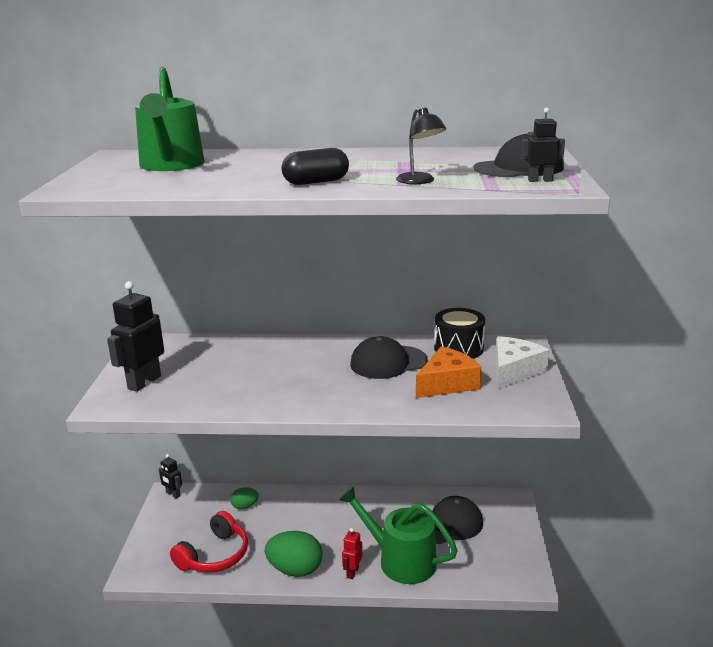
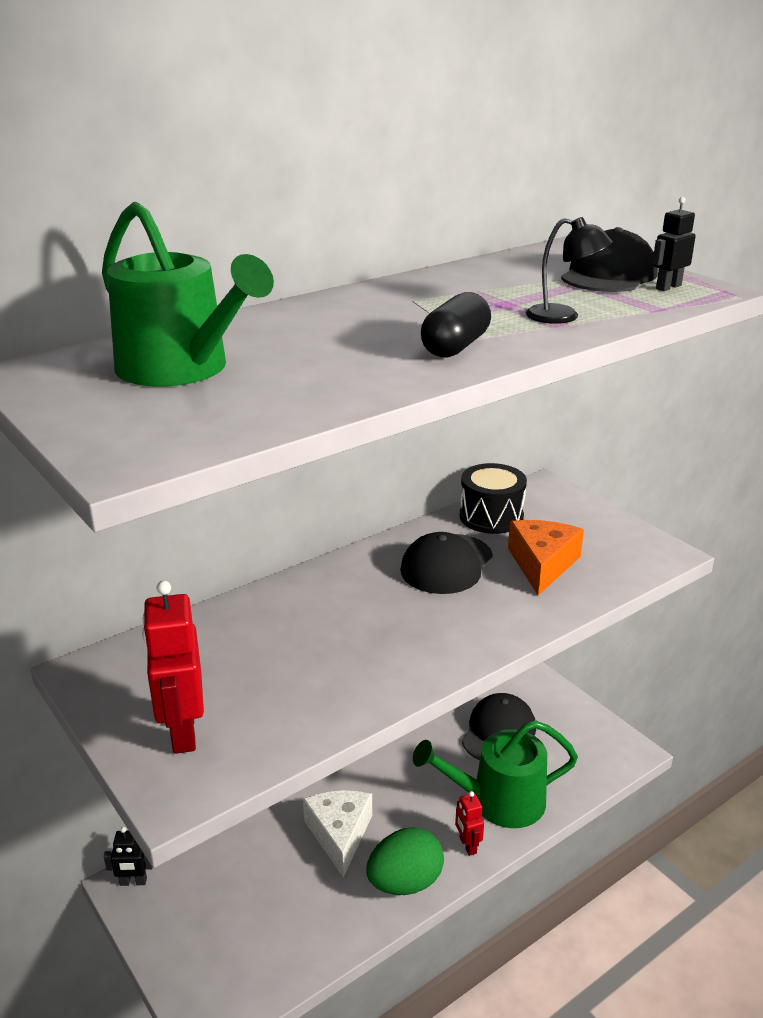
camera: 40 degrees left, 5 degrees up
black robot [107,281,164,392] -> red robot [142,580,204,754]
red headphones [170,511,248,573] -> none
green egg [230,487,259,509] -> none
white cheese [496,336,549,389] -> white cheese moved to [303,790,372,878]

